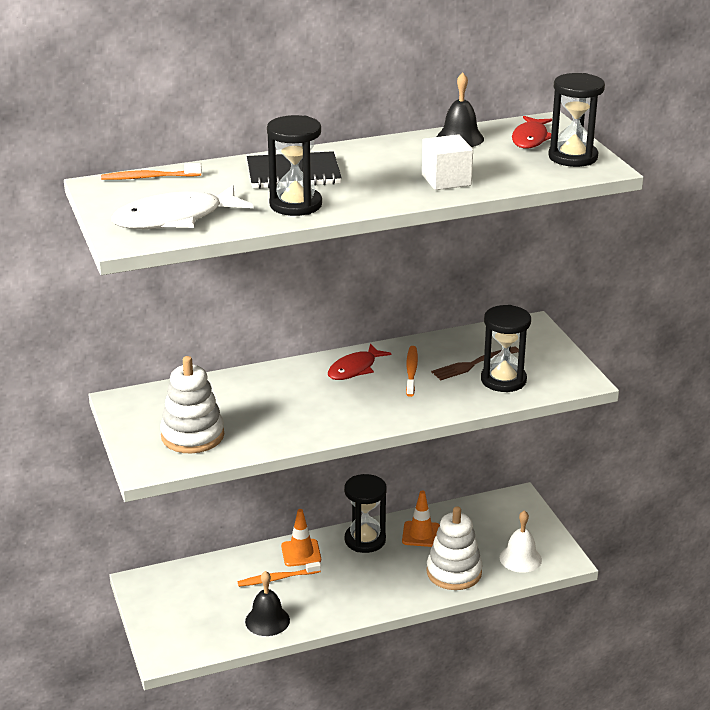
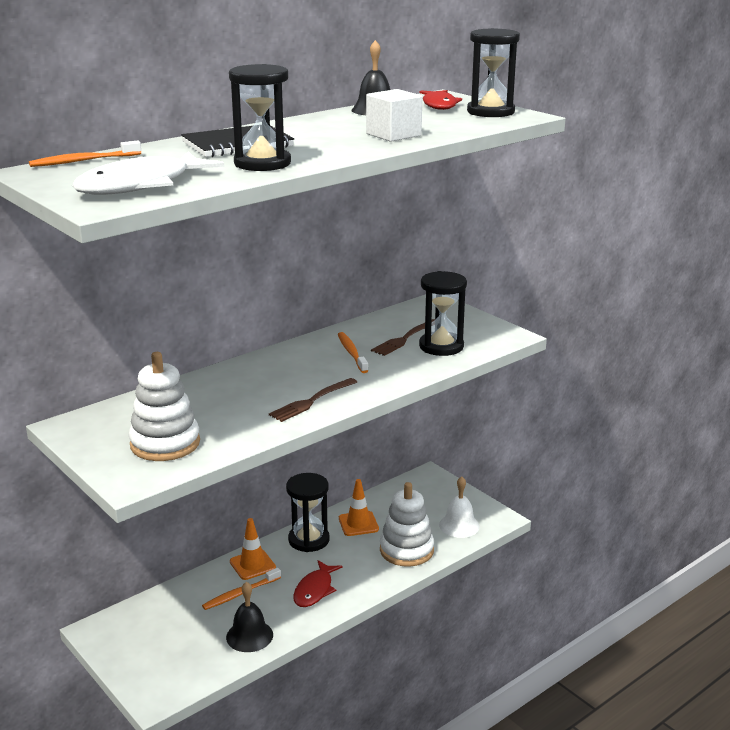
camera: 20 degrees left, 5 degrees down
red fish [328,344,391,380] -> red fish moved to [293,560,342,607]
none -> brown fork [269,378,357,422]

